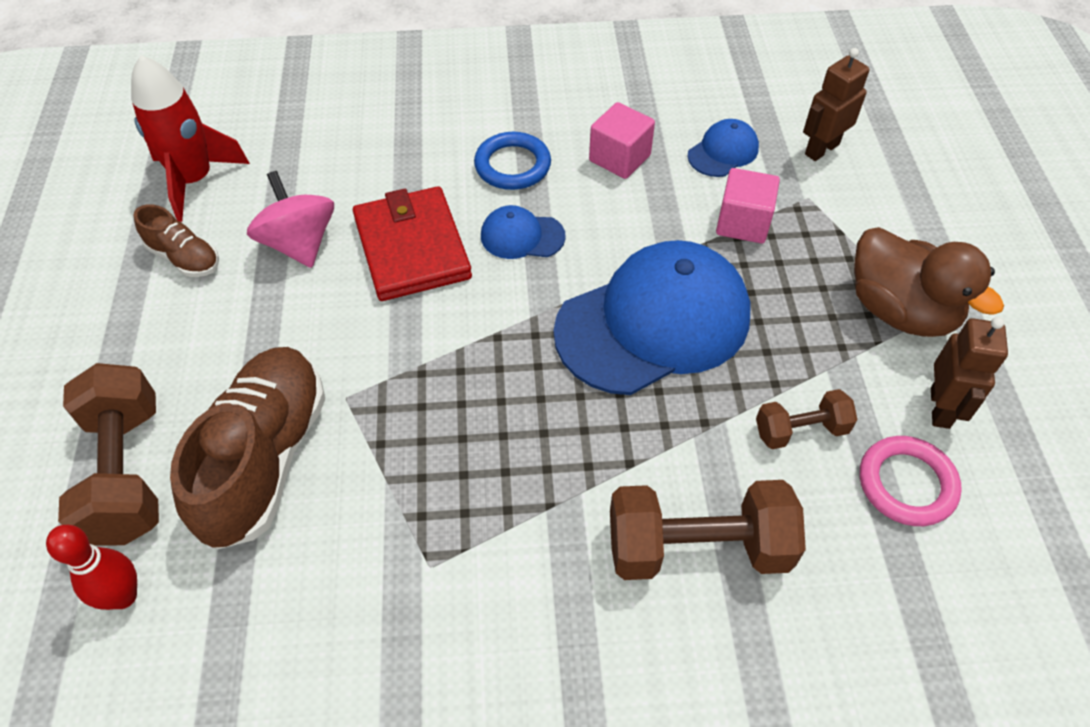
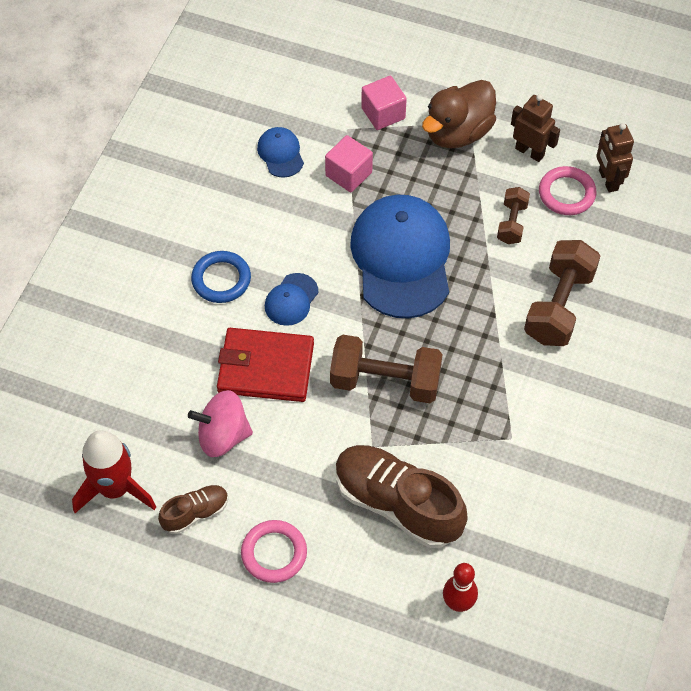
camera: 65 degrees left, 5 degrees up
brown dumbbell [58,363,159,545] -> brown dumbbell moved to [330,335,443,403]
pink cube [589,102,655,179] -> pink cube moved to [361,76,407,130]
brown robot [803,48,870,161] -> brown robot moved to [596,123,634,193]
brown duck [854,227,1004,337] -> brown duck turned 150 degrees clockwise [422,80,496,148]
none -> pink ring [241,520,307,583]

